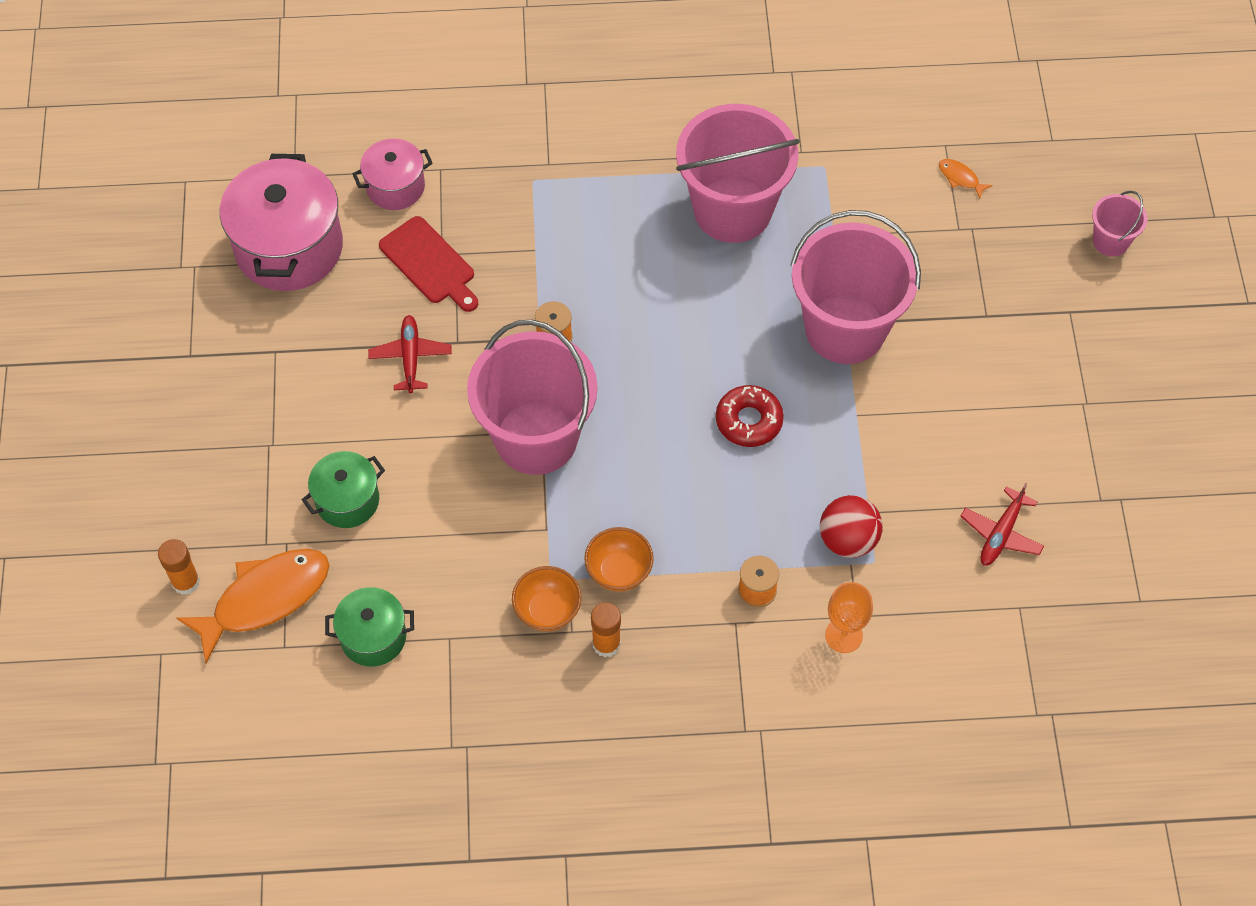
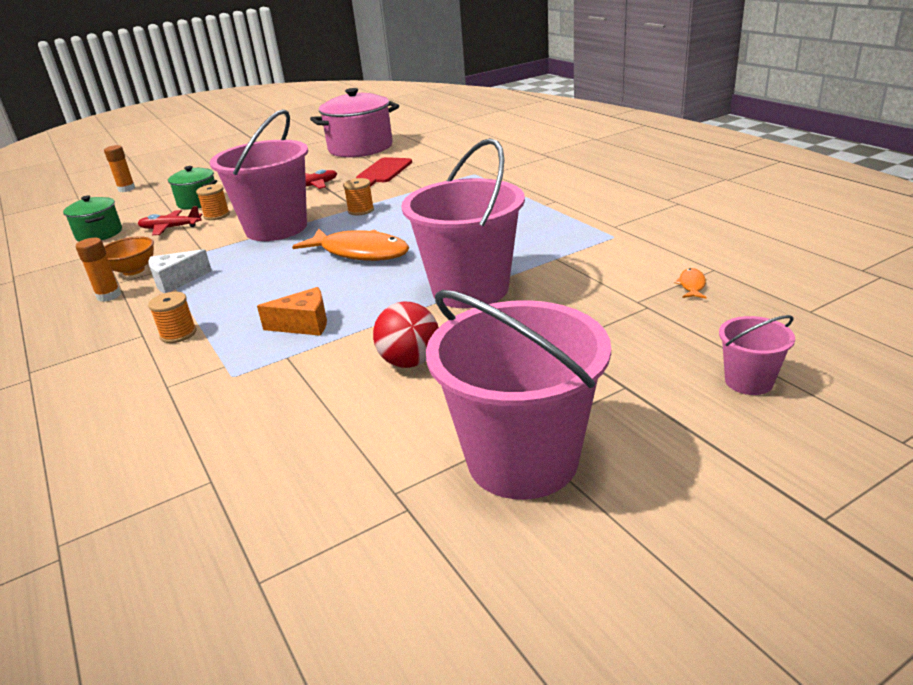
camera: 65 degrees right, 30 degrees down
orange fish [176,548,330,663] -> orange fish moved to [292,229,410,261]
pink pot [352,138,433,210] -> none
orange bowl [584,527,654,592] -> white cheese [149,249,212,293]
pink bucket [676,104,800,243] -> pink bucket moved to [426,290,611,500]
red donut [716,385,784,447] -> none
red ball [820,495,883,558] -> red ball moved to [373,302,439,368]
orange goblet [825,582,873,653] -> none
red plane [961,483,1044,566] -> red plane moved to [137,206,203,235]
none -> orange spool [196,184,230,220]
none -> orange cheese [257,287,327,336]

